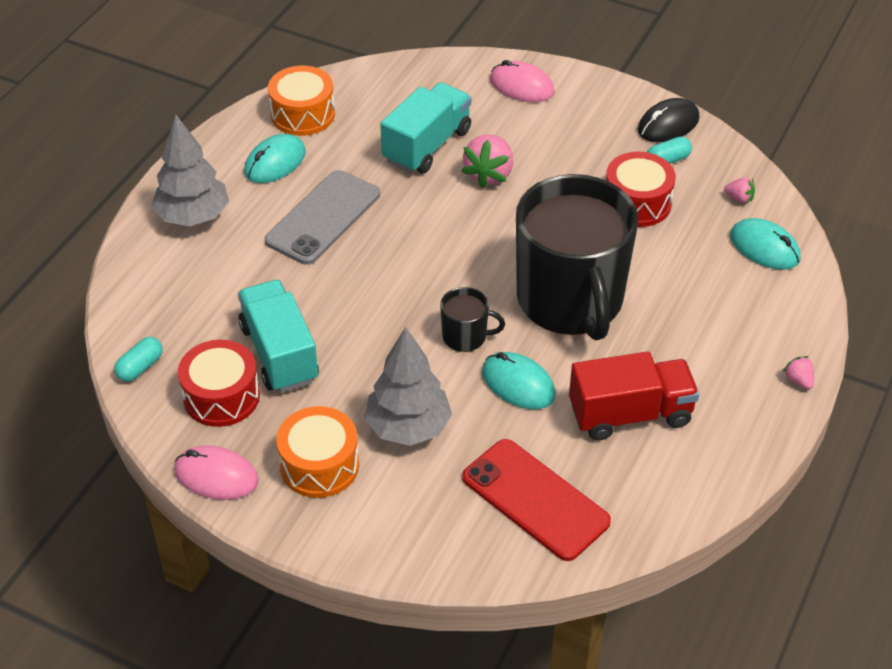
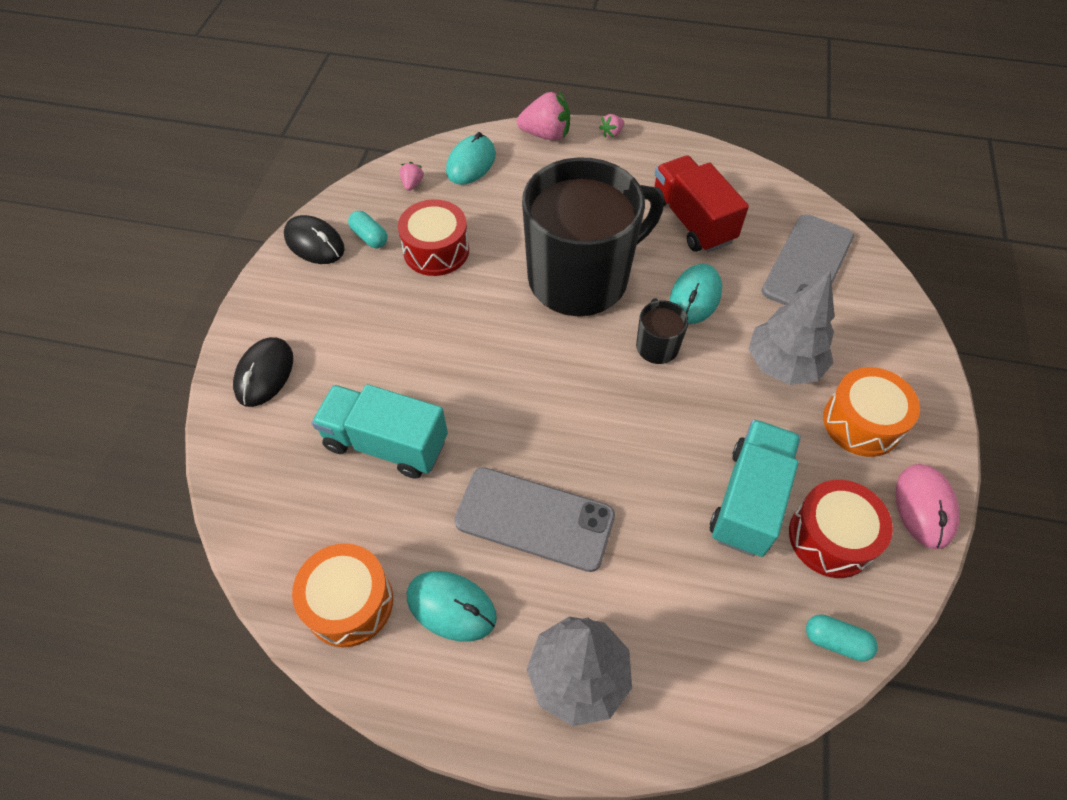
camera: 105 degrees left, 10 degrees up
turquoise truck [238,280,319,392] -> turquoise truck turned 150 degrees clockwise [709,419,801,557]
pink strawberry [461,135,513,188] -> pink strawberry moved to [517,91,570,141]
red phone [462,439,611,561] -> grey phone [762,214,854,306]
pink mouse [490,60,555,102] -> black mouse [233,337,293,407]

